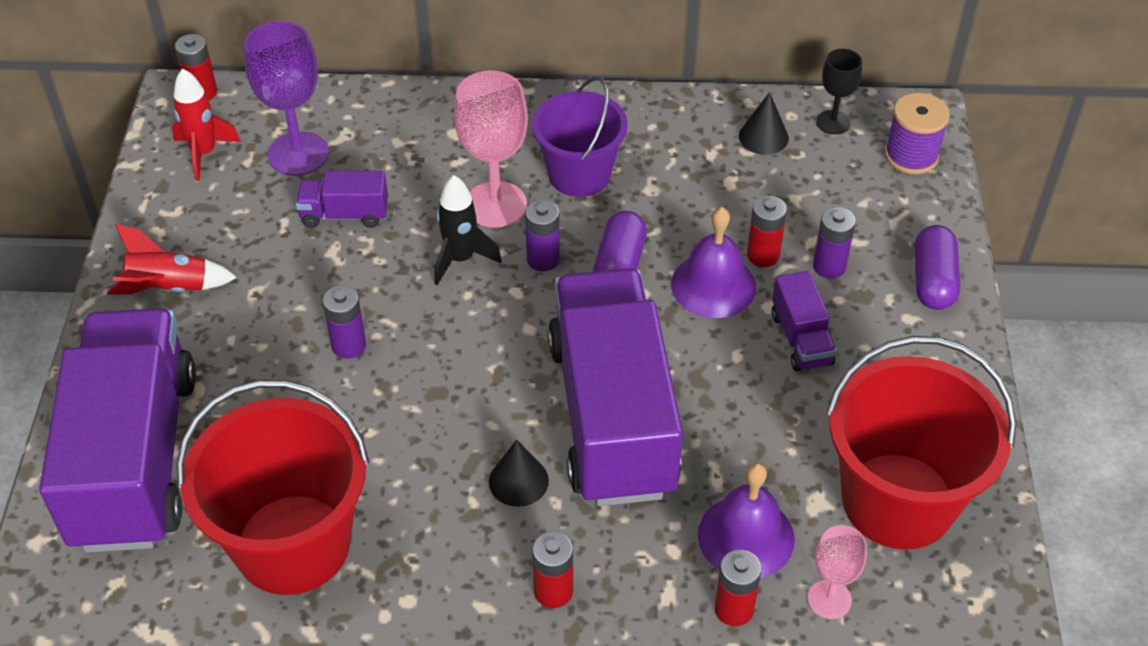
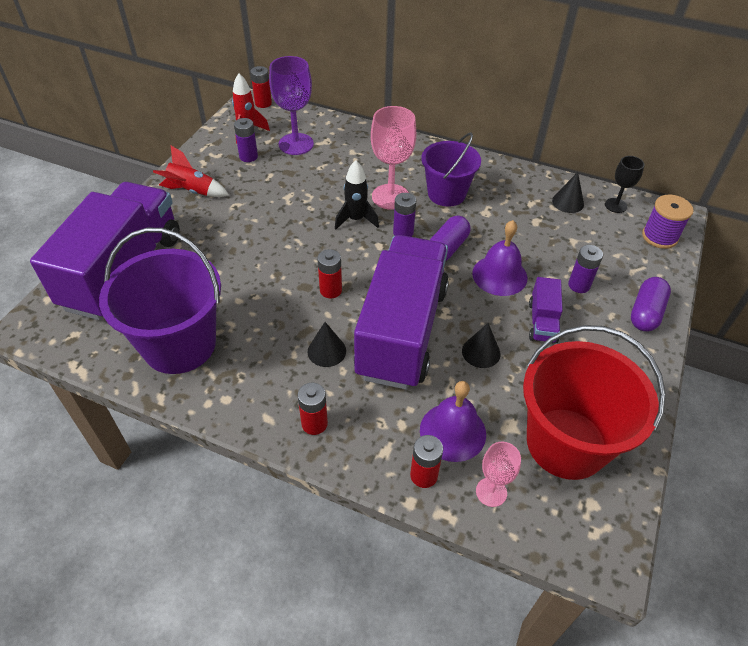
camera: 20 degrees right, 0 degrees up
red bucket [177,380,369,595] -> purple bucket [99,228,221,374]
purple truck [296,171,388,228] -> none
purple battery [323,285,366,359] -> purple battery moved to [234,118,258,162]
red battery [747,196,787,267] -> red battery moved to [317,249,342,298]
none -> black cone [462,323,501,368]

